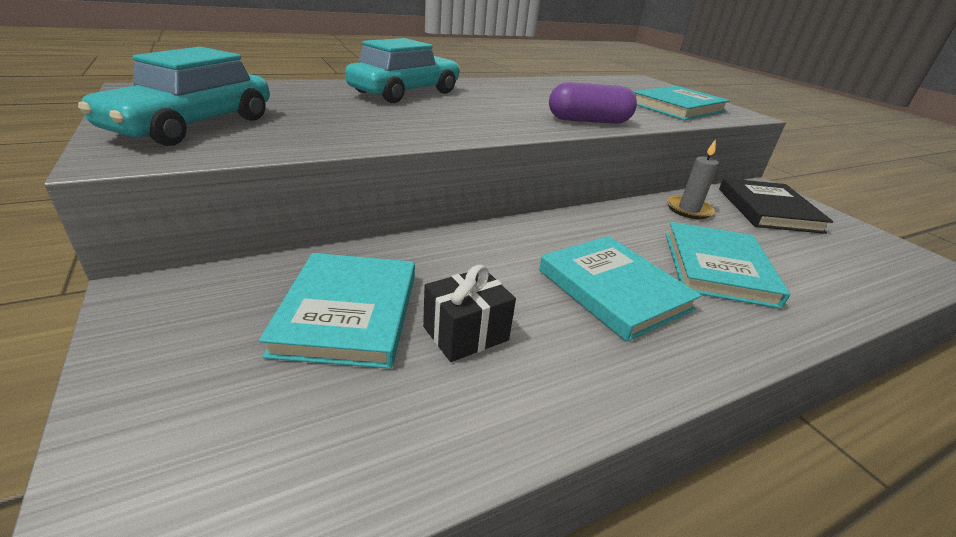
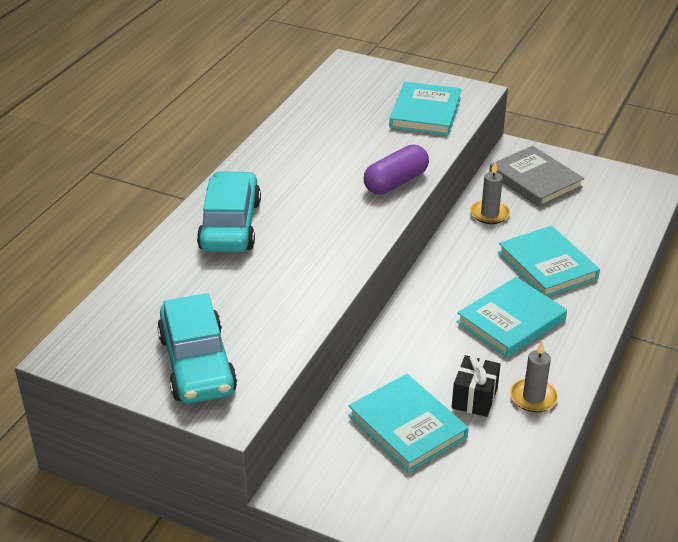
camera: 35 degrees left, 5 degrees up
turquoise book [539,236,702,342] -> turquoise book turned 60 degrees counterclockwise [457,277,567,357]
black book [719,178,833,234] -> grey book [489,146,584,207]
none -> grey candle [510,342,559,412]

